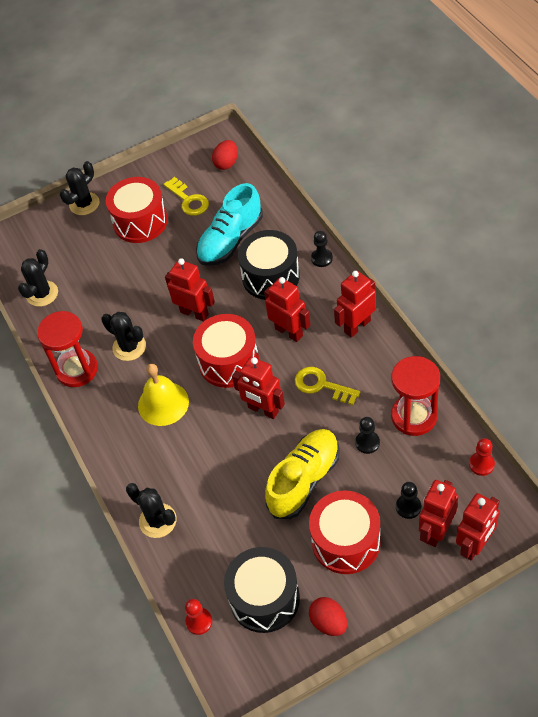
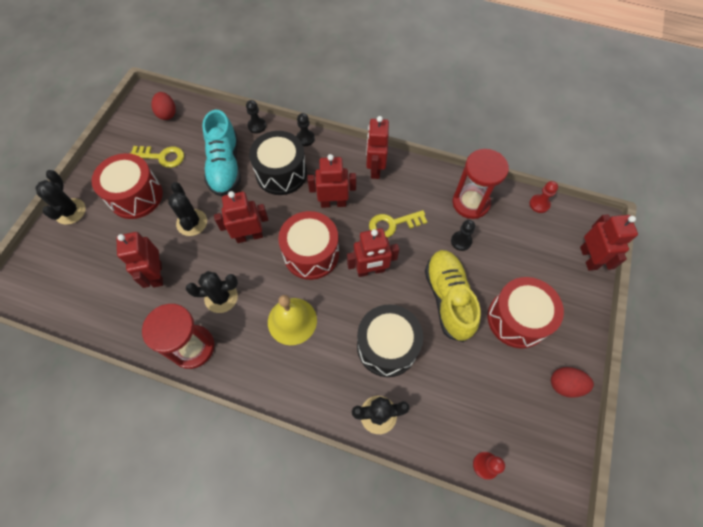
camera: 50 degrees left, 10 degrees up
black cactus [18,249,58,307] -> black cactus moved to [168,182,207,236]
black drum [224,547,300,633] -> black drum moved to [357,304,423,377]
black pawn [396,482,421,519] -> black pawn moved to [246,100,266,134]
red robot [419,480,458,547] -> red robot moved to [117,232,163,288]

